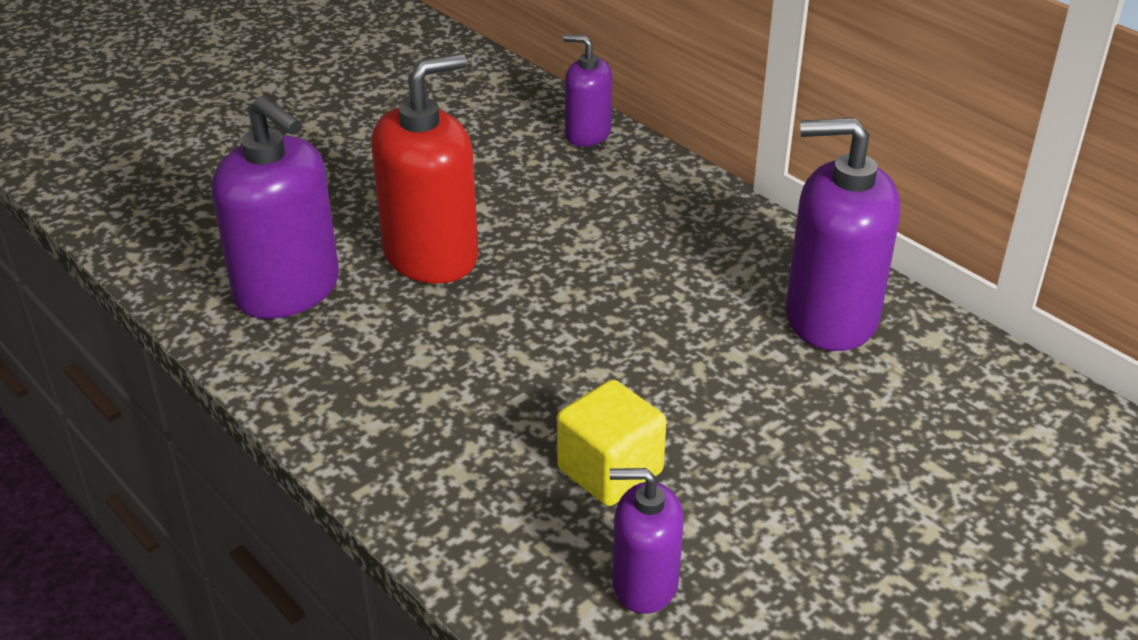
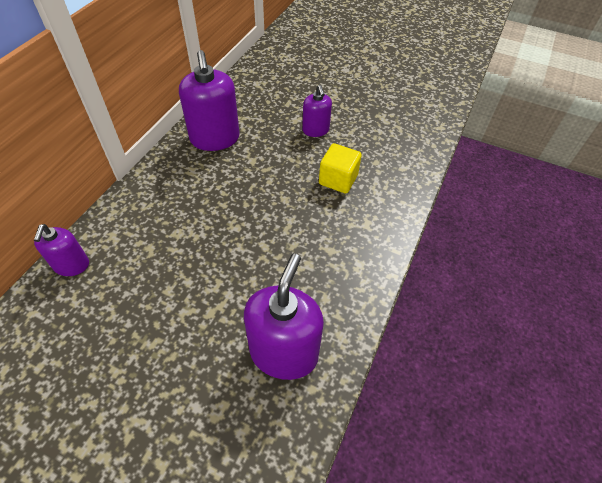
camera: 115 degrees left, 15 degrees up
red soap dispenser [371,53,478,283] -> none
purple soap dispenser [609,468,684,614] -> purple soap dispenser moved to [302,85,332,137]

